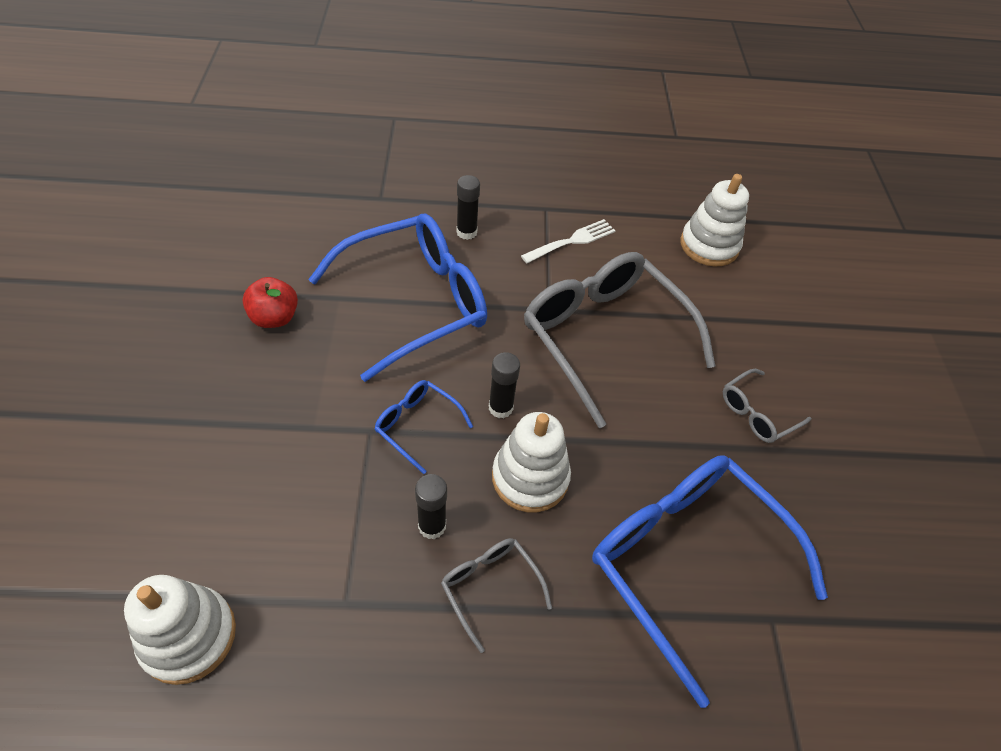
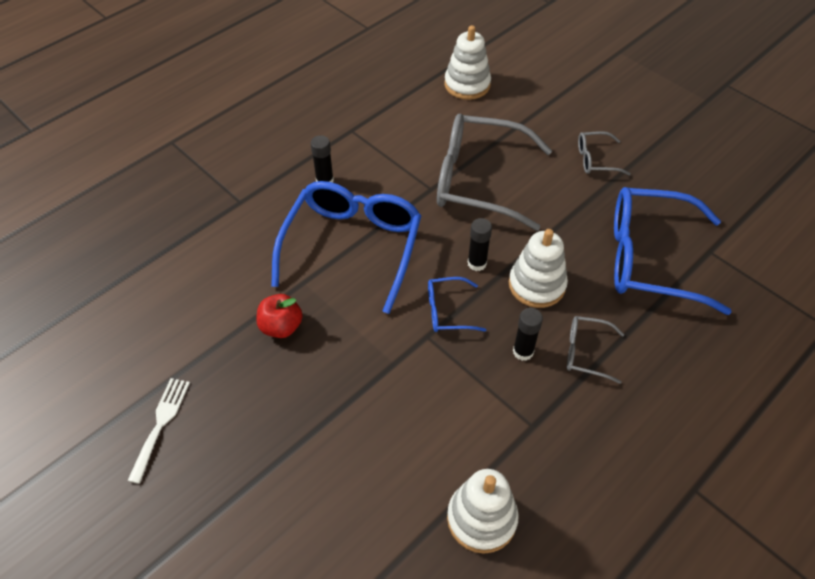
camera: 40 degrees left, 0 degrees up
white fork [521,219,616,264] -> white fork moved to [127,378,190,484]
grey glasses [723,369,811,443] -> grey glasses turned 75 degrees clockwise [578,131,631,176]

